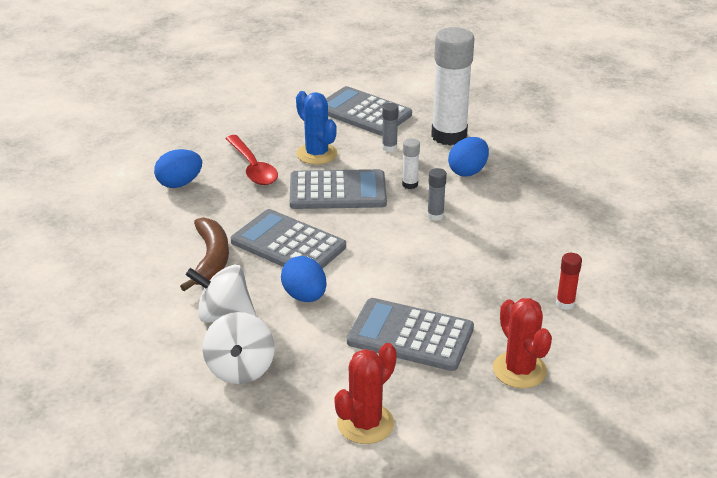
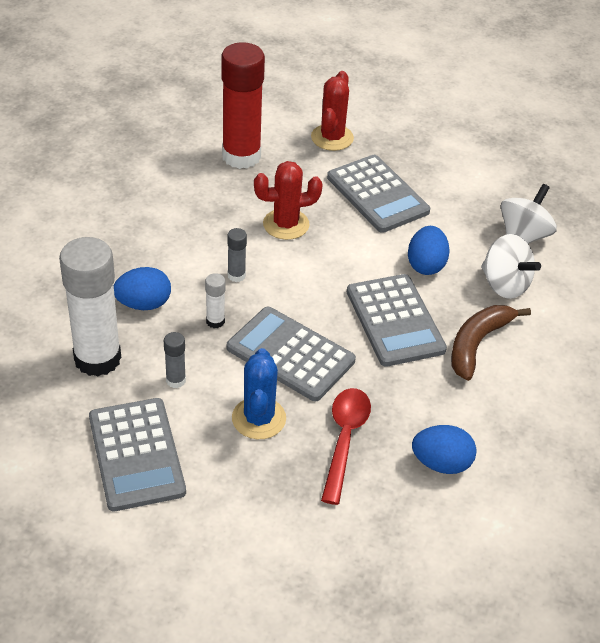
camera: 145 degrees left, 10 degrees up
red cactus [334,343,397,444] -> red cactus moved to [254,161,323,240]
red glue stick [556,253,582,310] -> red glue stick [221,42,265,169], size x2.39

